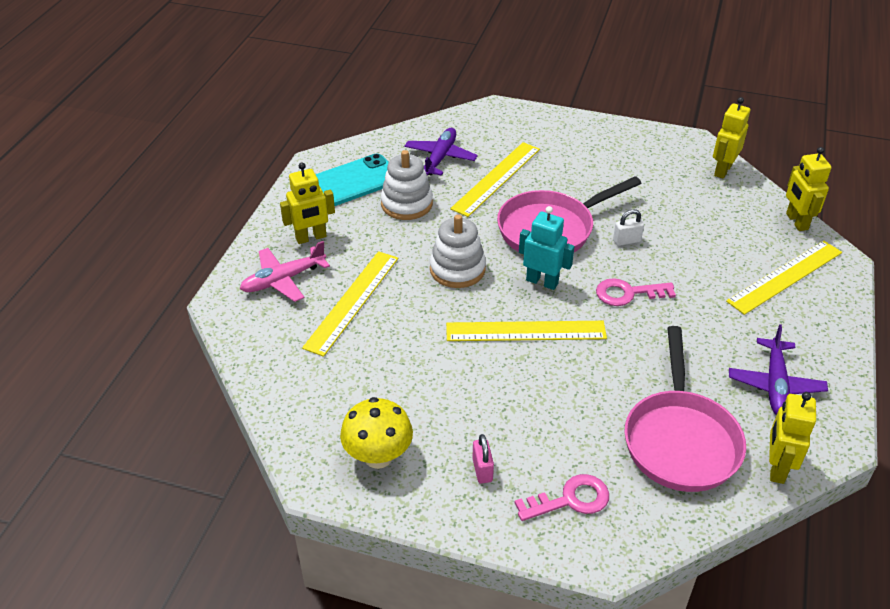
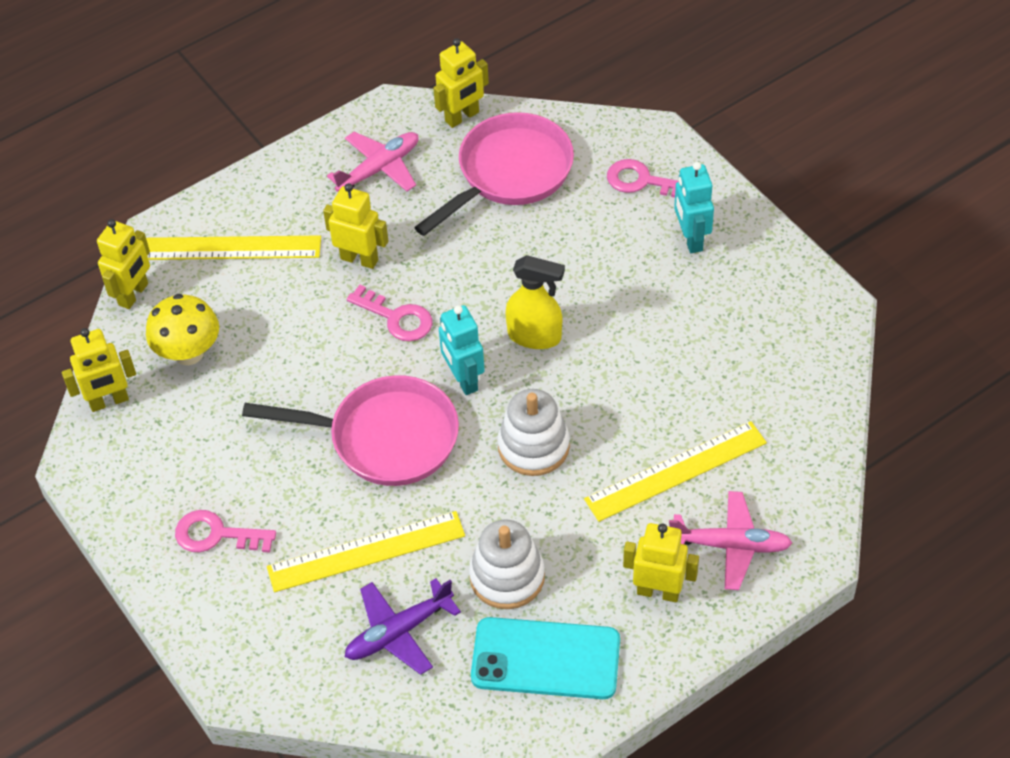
camera: 140 degrees left, 10 degrees up
yellow mushroom [340,397,413,469] -> yellow mushroom moved to [146,294,219,365]
yellow ruler [446,321,607,341] -> yellow spray bottle [505,255,565,349]
pink padlock [472,434,494,484] -> turquoise robot [674,162,714,253]
white padlock [613,209,644,246] -> none
purple plane [729,324,828,415] -> pink plane [327,132,419,192]
none -> pink key [175,510,276,552]
none -> yellow robot [323,183,388,269]

